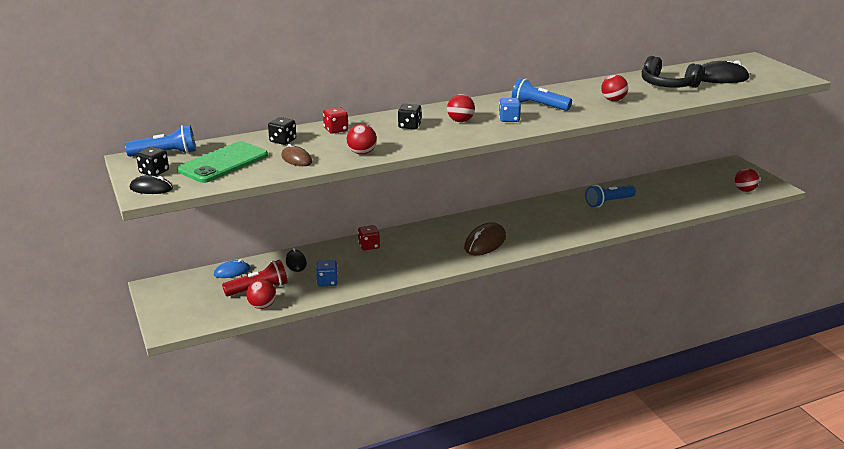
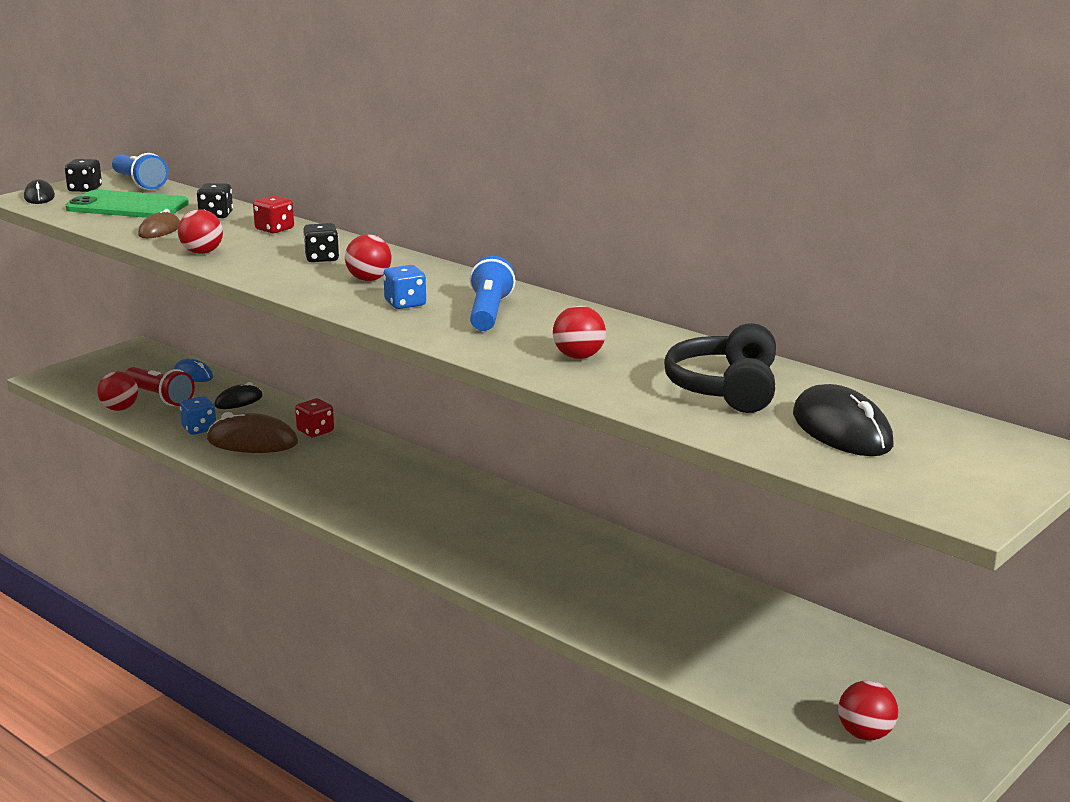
camera: 65 degrees right, 5 degrees down
brown mouse [464,222,506,255] -> brown mouse moved to [207,412,298,453]
blue flashlight [585,185,636,207] -> none

